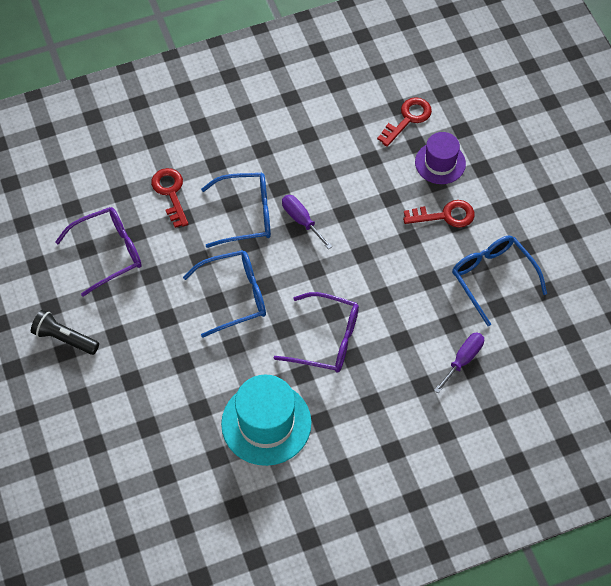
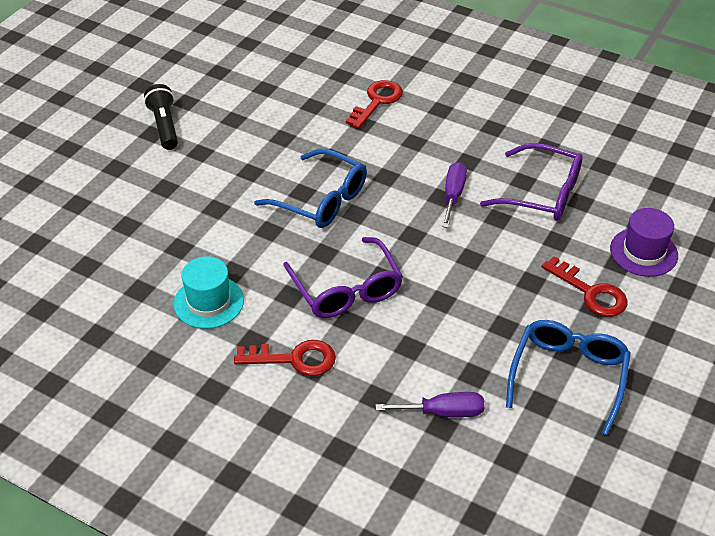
camera: 50 degrees right, 15 degrees down
purple glasses [55,207,142,297] -> purple glasses moved to [480,143,583,221]
blue glasses [201,173,271,248] -> none
turquoise hat [221,375,312,466] -> turquoise hat [174,257,244,329], size x0.63
red key [377,97,432,147] -> red key moved to [234,340,336,376]

